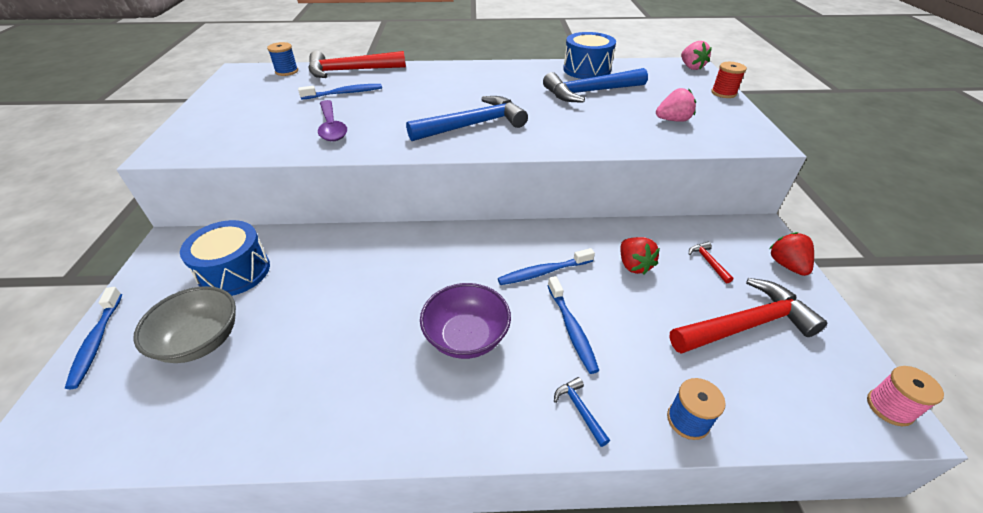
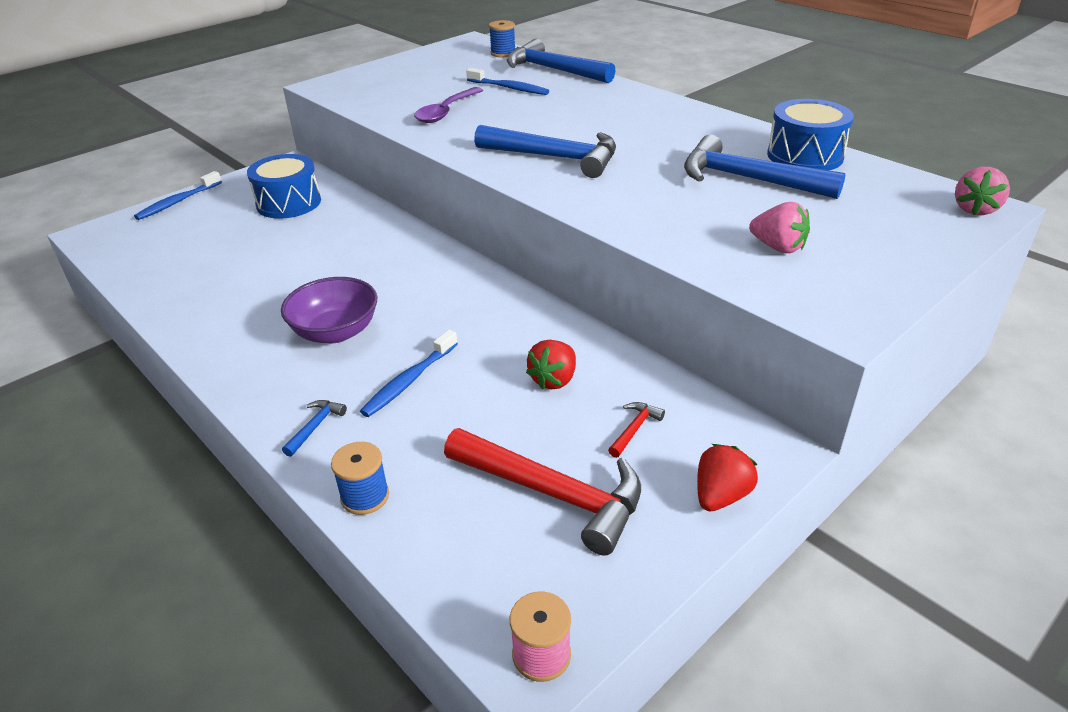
camera: 50 degrees right, 5 degrees down
grey bowl [133,286,236,363] -> none
red hammer [308,51,406,78] -> blue hammer [507,39,616,83]
blue toothbrush [498,248,595,285] -> none
red spool [711,62,747,98] -> none

